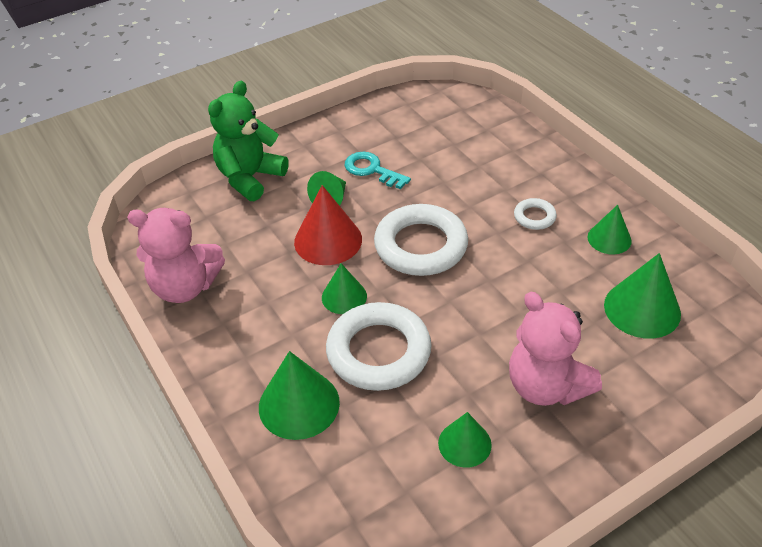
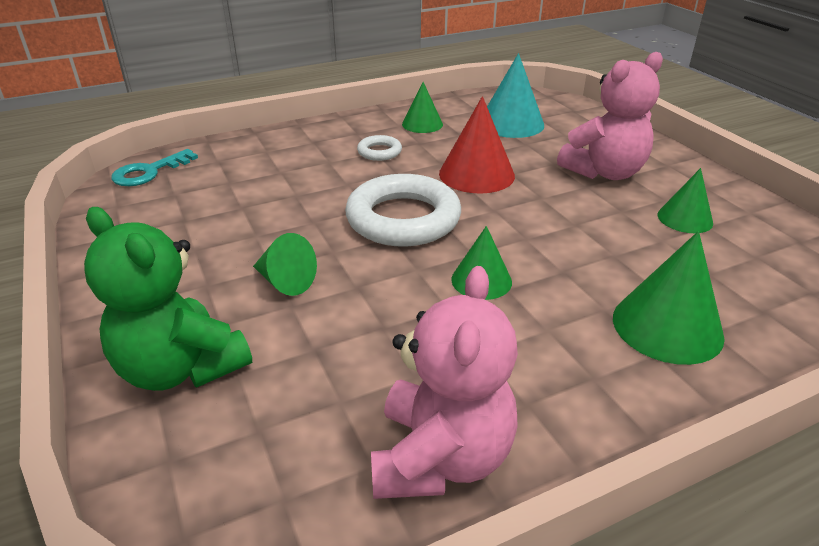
camera: 85 degrees left, 10 degrees down
red cone [294,185,362,265] -> red cone moved to [439,96,515,194]
white ring [326,302,432,391] -> none
turquoise key [345,152,411,189] -> turquoise key moved to [111,149,198,186]
green cone [604,253,681,339] -> turquoise cone [487,53,544,138]

